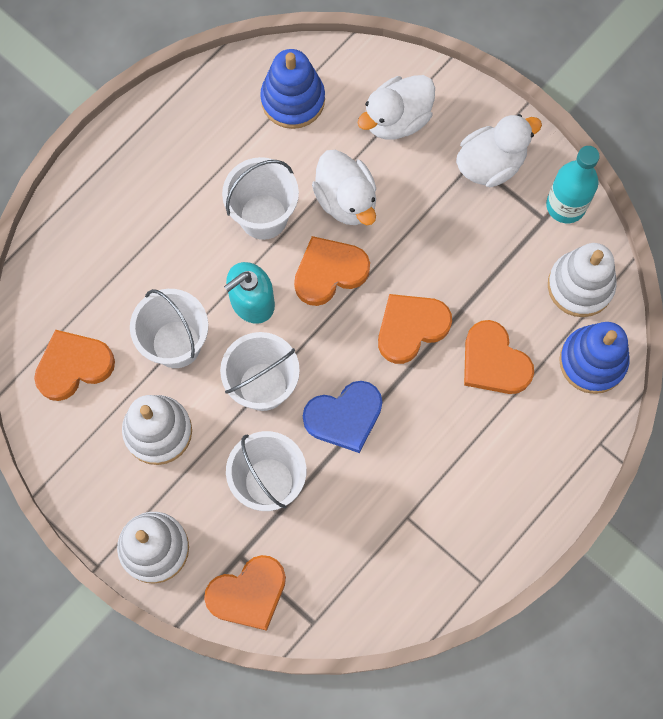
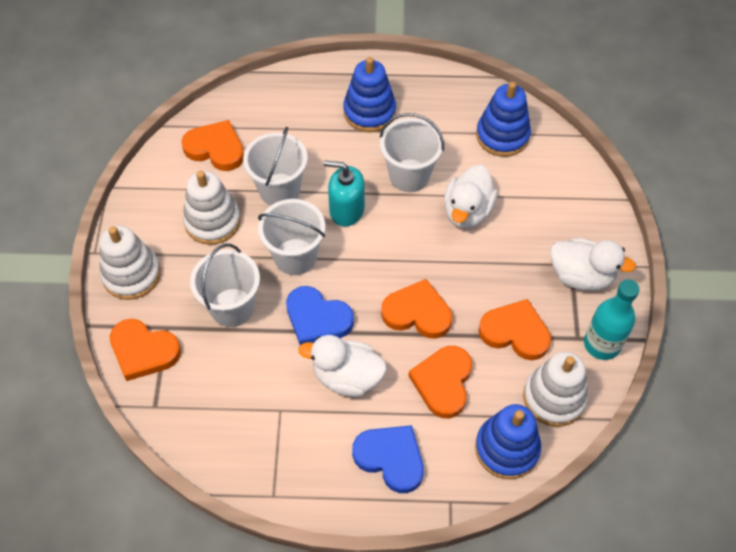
camera: 50 degrees right, 15 degrees down
orange heart [294,236,370,306] -> orange heart moved to [479,299,551,360]
white duck [357,75,435,140] -> white duck moved to [298,335,387,397]
none -> blue stacking toy [343,57,396,132]
none -> blue heart [352,425,424,493]

